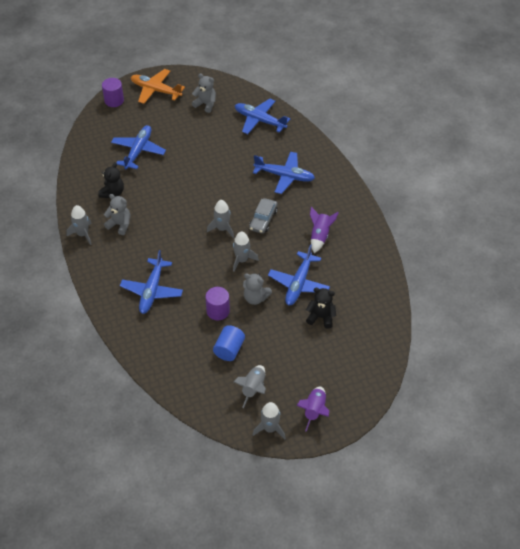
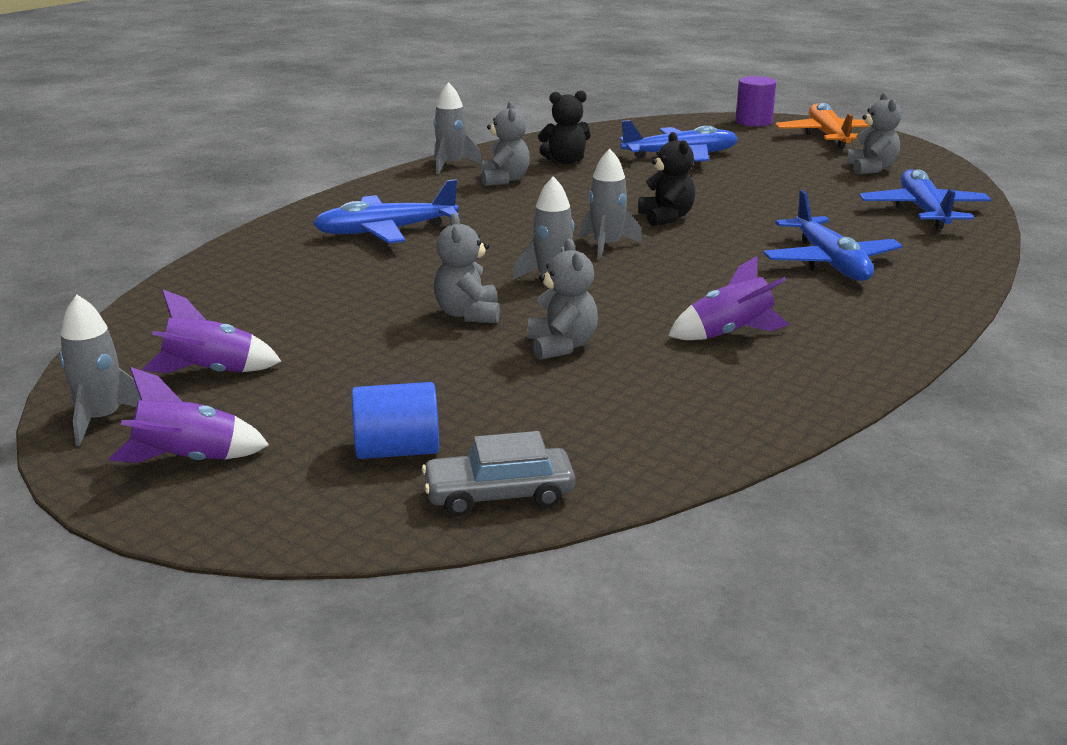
camera: 60 degrees right, 25 degrees down
purple cylinder [205,287,230,320] -> none
blue cylinder [213,325,245,361] -> blue cylinder moved to [352,382,439,459]
grey rocket [234,365,266,409] -> purple rocket [142,290,281,373]
grey car [249,198,278,234] -> grey car moved to [422,431,575,516]
blue plane [268,244,330,305] -> grey teddy bear [527,239,598,360]
black teddy bear [306,288,336,328] -> black teddy bear moved to [638,132,695,226]

